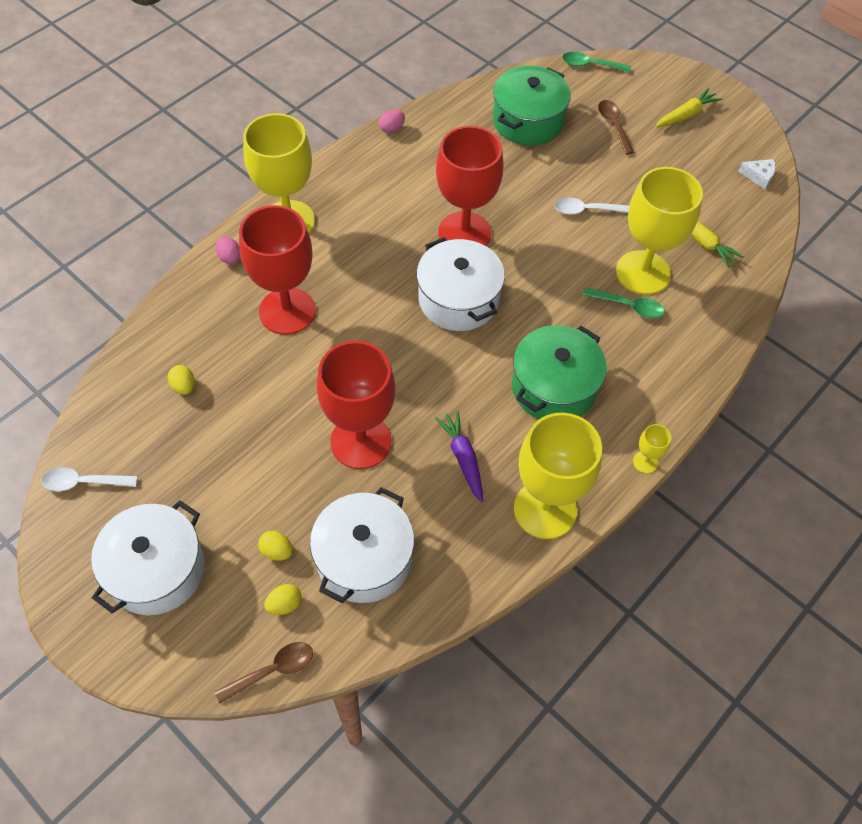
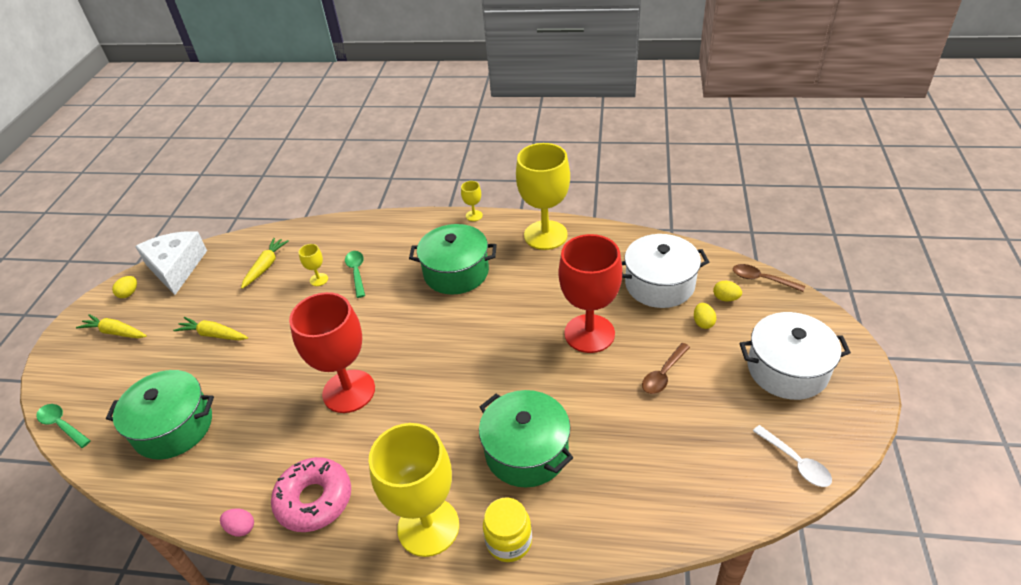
camera: 120 degrees left, 15 degrees down
yellow egg [168,365,195,395] -> yellow egg moved to [112,276,137,298]
pink egg [216,236,240,264] -> yellow jar [483,497,532,562]
red goblet [239,205,316,335] -> green pot [479,390,573,488]
white pot [417,237,505,331] -> none
purple carrot [435,410,483,503] -> none
white spoon [554,197,629,215] -> none
green spoon [562,52,631,72] -> green spoon turned 150 degrees clockwise [36,404,91,448]
brown spoon [598,100,634,155] -> brown spoon moved to [642,343,690,394]
yellow goblet [616,167,703,295] -> yellow goblet [299,244,328,286], size x0.41
white cheese [738,159,776,189] -> white cheese [135,231,207,295], size x2.32
none -> yellow carrot [173,317,248,340]
none -> pink donut [271,457,351,532]

